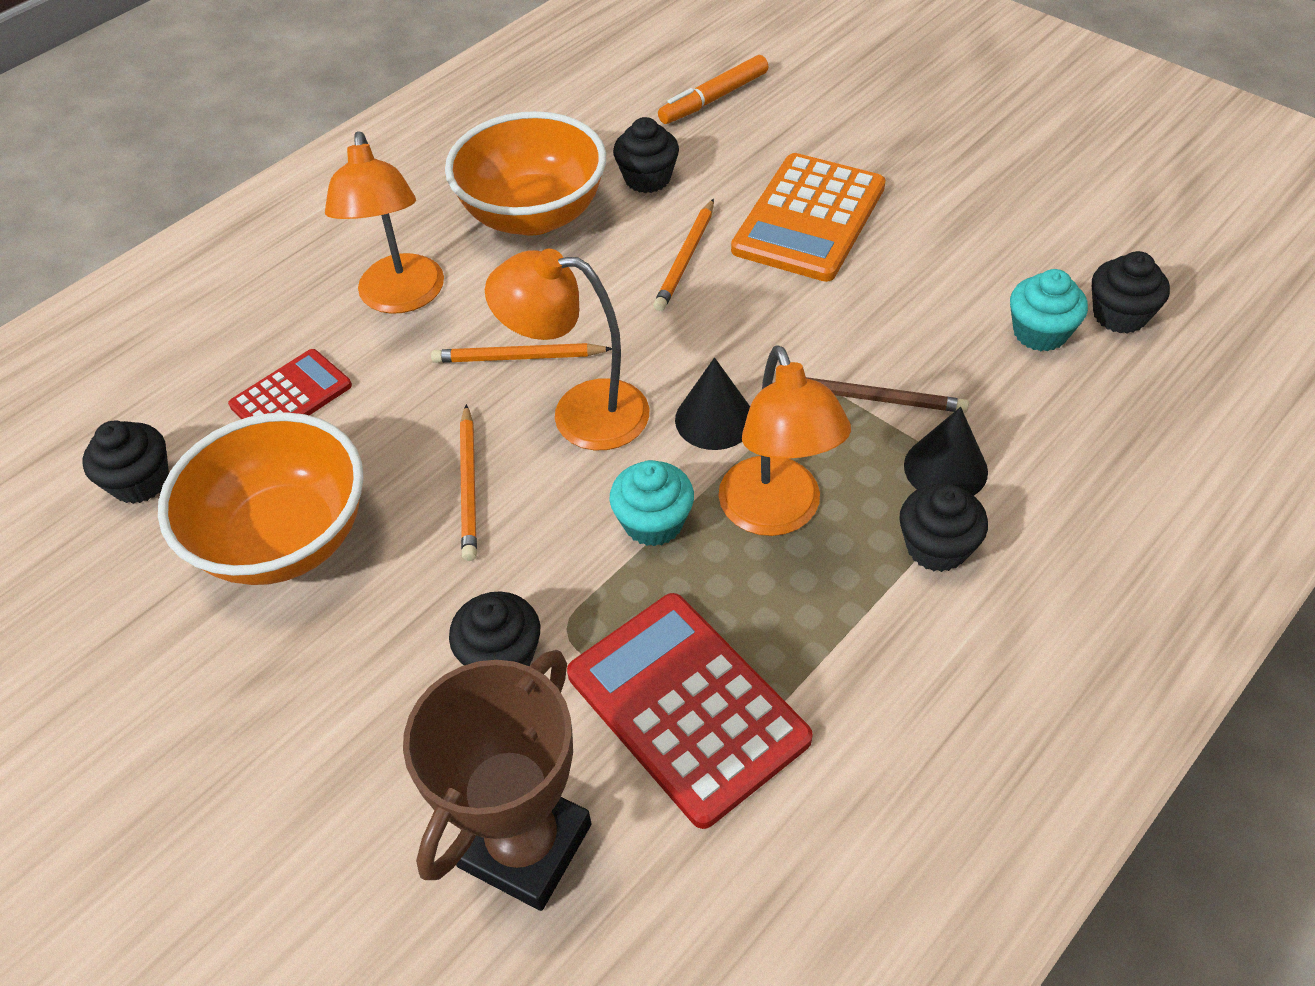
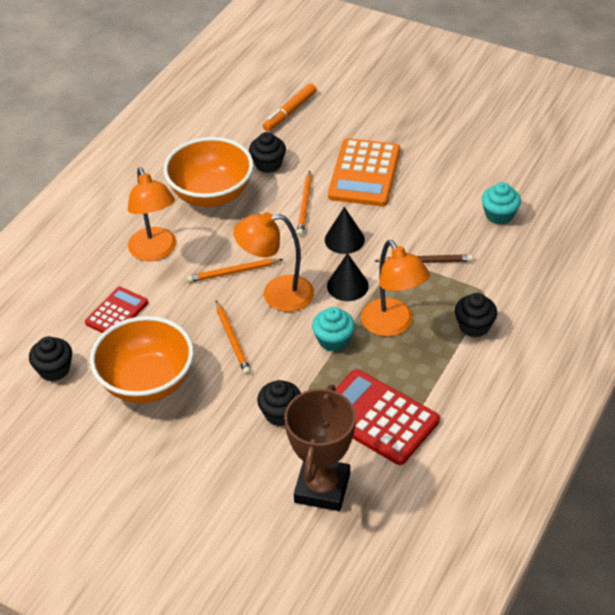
camera: 15 degrees left, 5 degrees down
black cone [904,407,988,496] -> black cone moved to [325,207,365,254]
black cupcake [1092,251,1170,333] -> none

